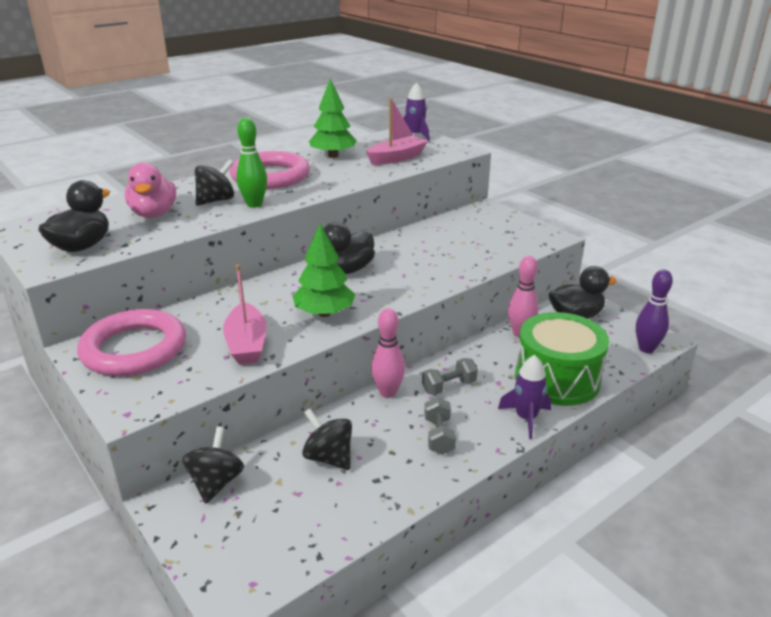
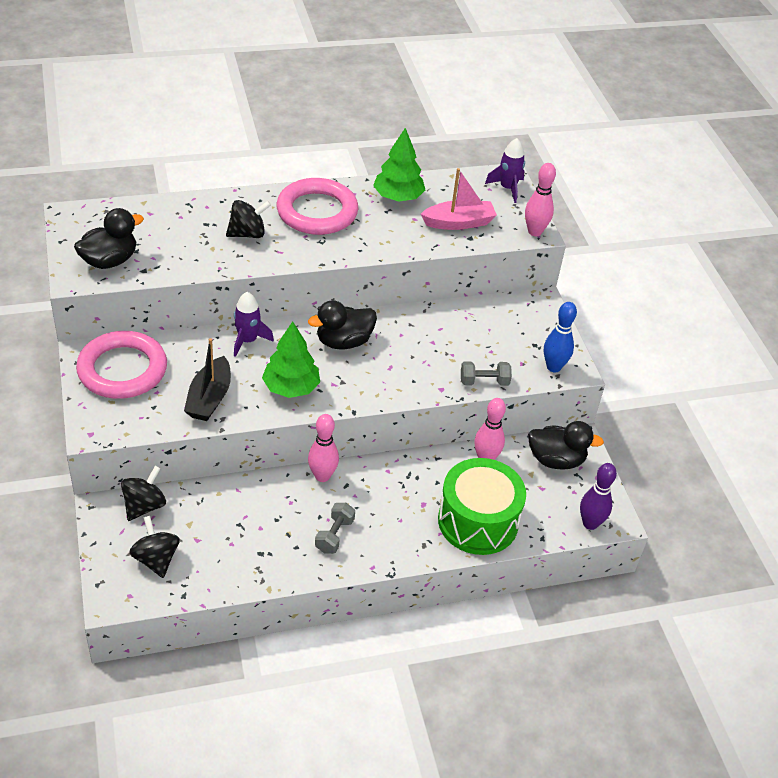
camera: 20 degrees right, 15 degrees up
pink duck [125,163,176,218] -> none
pink boat [223,265,267,365] -> black boat [184,338,231,421]
green bowling pin [236,118,267,208] -> none
black spinning top [302,408,352,470] -> black spinning top moved to [129,516,180,578]
grey dumbbell [422,358,478,395] -> grey dumbbell moved to [461,361,512,386]
purple rocket [498,355,551,439] -> purple rocket moved to [234,292,274,357]
none -> pink bowling pin [525,163,556,236]
none -> blue bowling pin [544,302,577,372]

